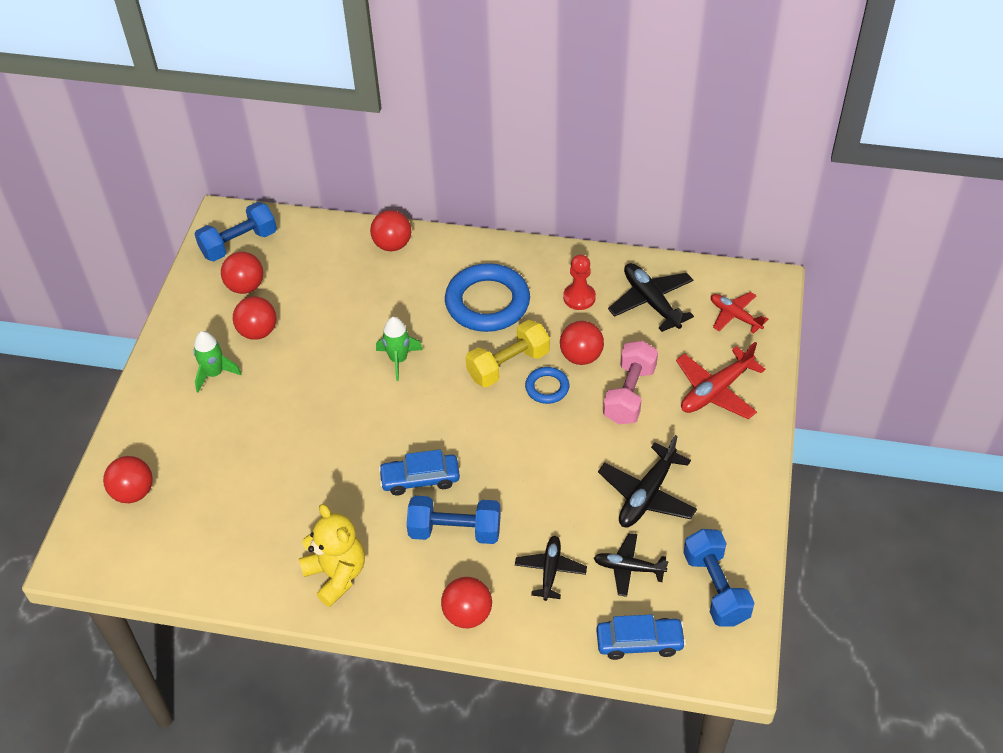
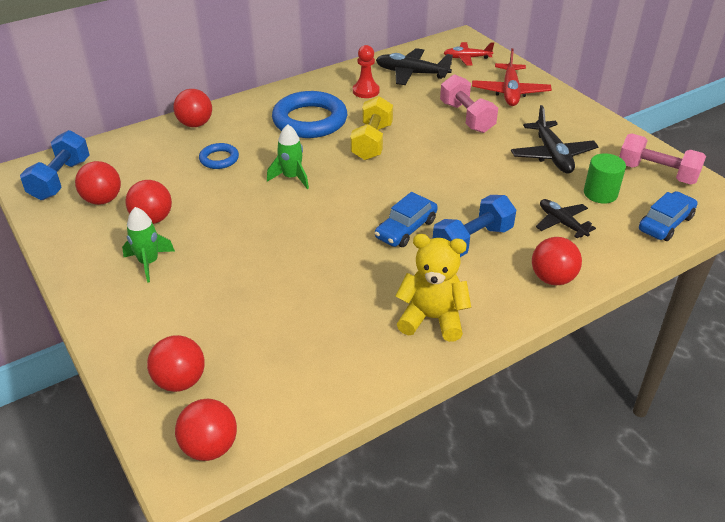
camera: 45 degrees left, 10 degrees down
blue ring [525,367,569,404] -> blue ring moved to [199,143,239,169]
red ball [560,321,604,365] -> red ball moved to [175,399,237,461]
black plane [594,533,668,597] -> green cylinder [584,153,626,204]
blue dumbbell [683,529,754,627] -> pink dumbbell [619,133,706,184]

